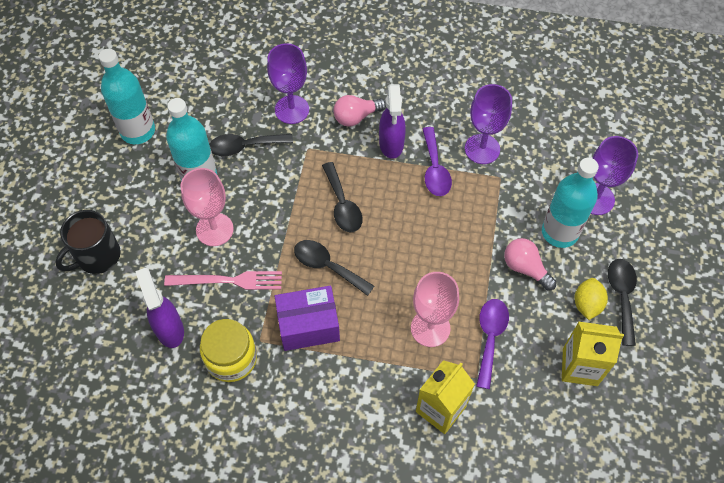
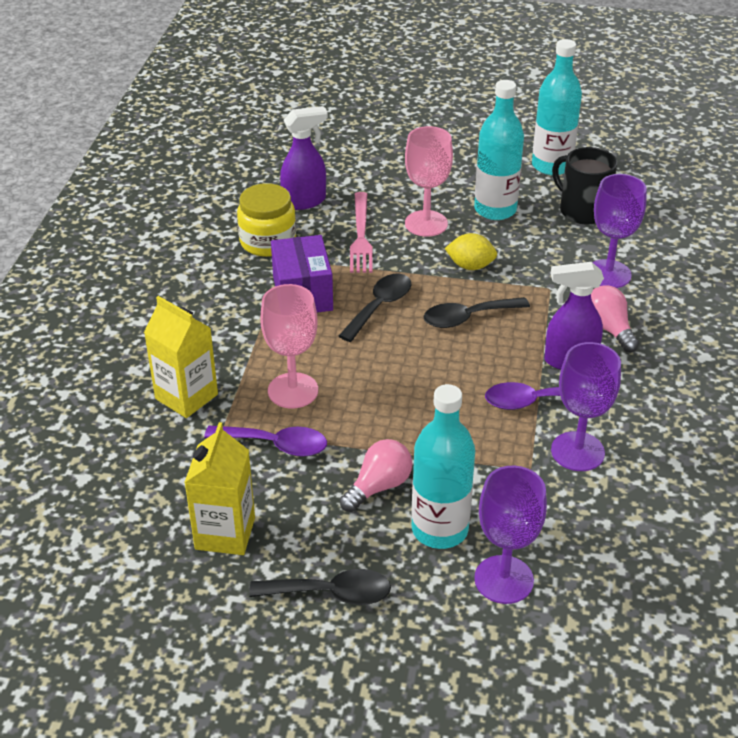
camera: 90 degrees right, 20 degrees down
black mug [55,210,121,274] -> black mug moved to [552,147,617,224]
black spoon [209,134,293,156] -> none
yellow lemon [574,278,608,320] -> yellow lemon moved to [445,233,497,270]

